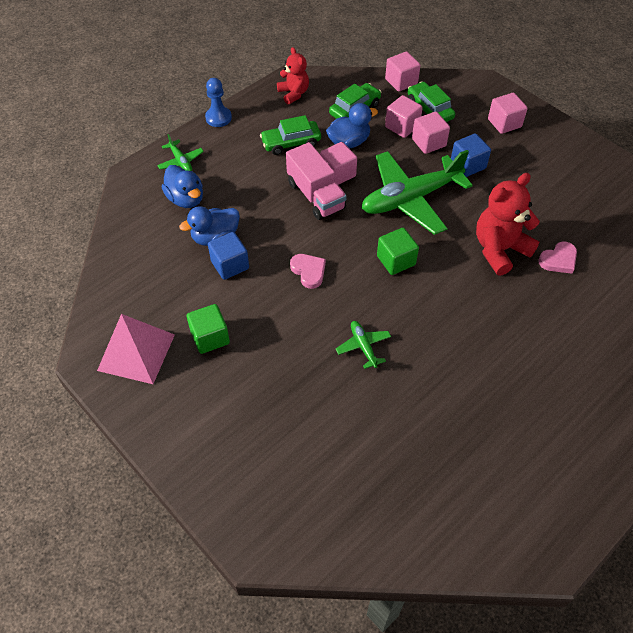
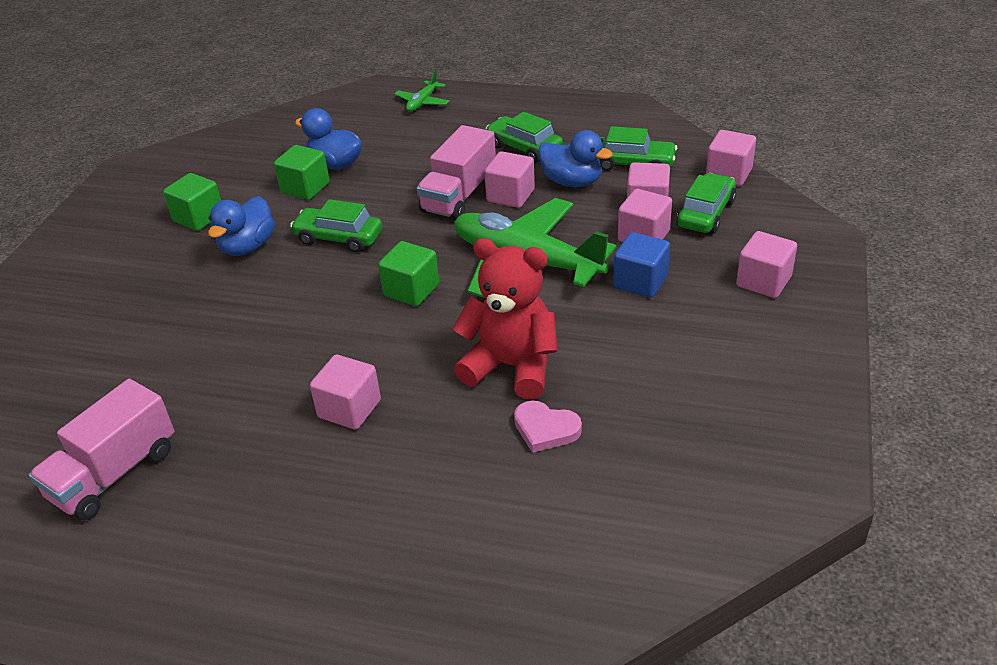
camera: 60 degrees right, 15 degrees down
pink pyramid [97,314,175,384] -> none
blue duck [162,165,203,208] -> blue duck moved to [208,196,275,256]
blue pawn [205,78,232,127] -> none
blue cube [208,232,249,280] -> green cube [274,145,330,200]
red teddy bear [277,47,309,104] -> none
pink heart [290,254,326,289] -> green car [290,199,382,253]
green plane [336,321,391,369] -> none
none -> pink truck [29,379,175,520]
none -> pink cube [310,355,381,430]

